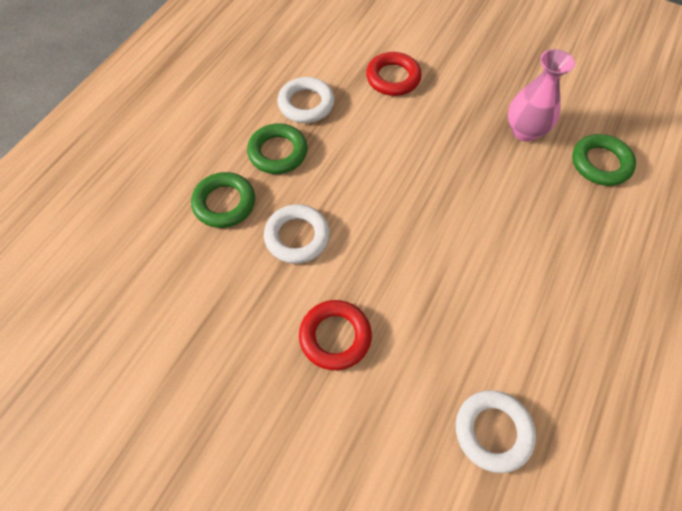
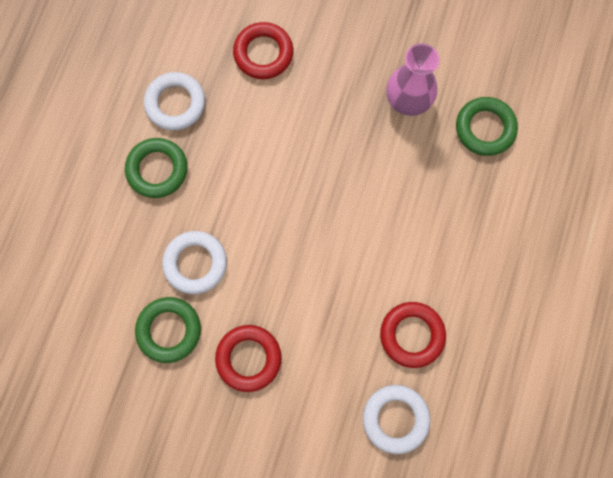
camera: 10 degrees left, 15 degrees up
green ring [191,172,255,228] -> green ring moved to [135,297,201,363]
none -> red ring [380,302,446,368]

